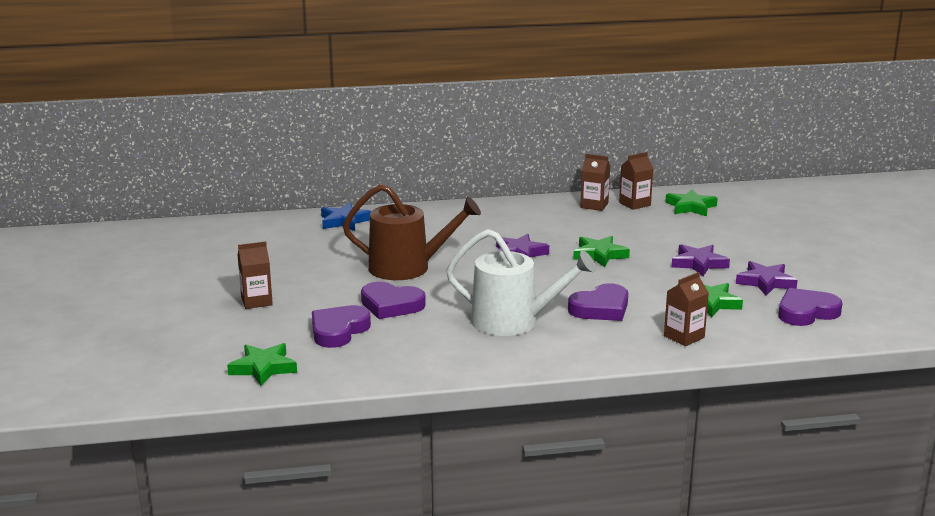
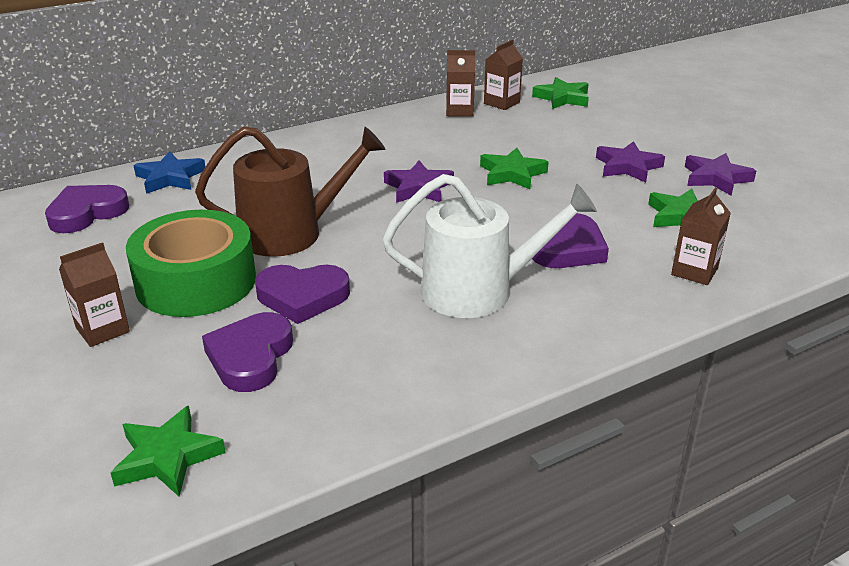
camera: 20 degrees left, 10 degrees up
purple heart [778,288,843,326] -> purple heart moved to [45,185,129,233]
none -> green tape [126,210,256,317]

